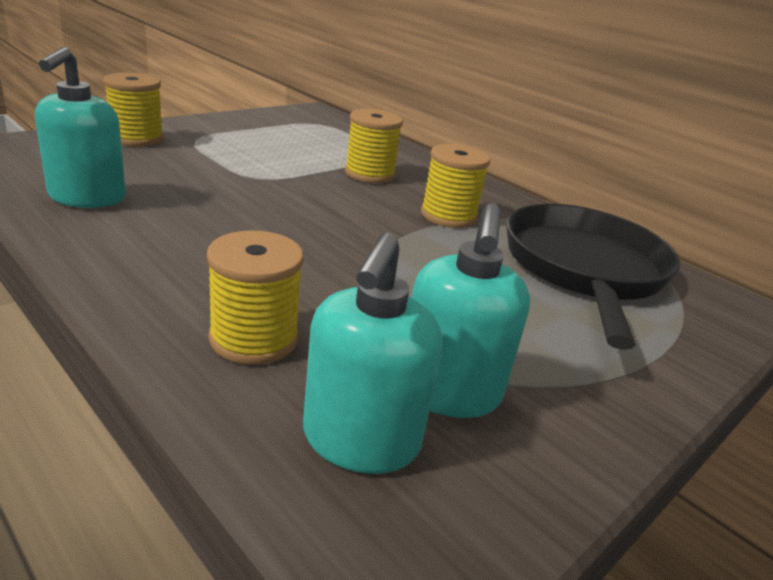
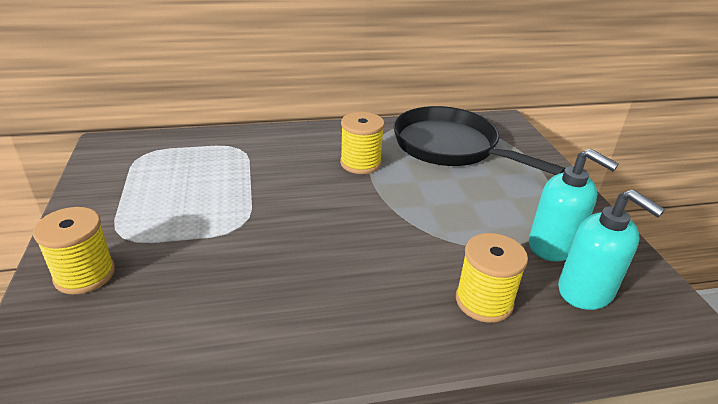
camera: 55 degrees left, 5 degrees up
turquoise soap dispenser [35,47,126,208] -> none
yellow spool [345,109,403,183] -> none

